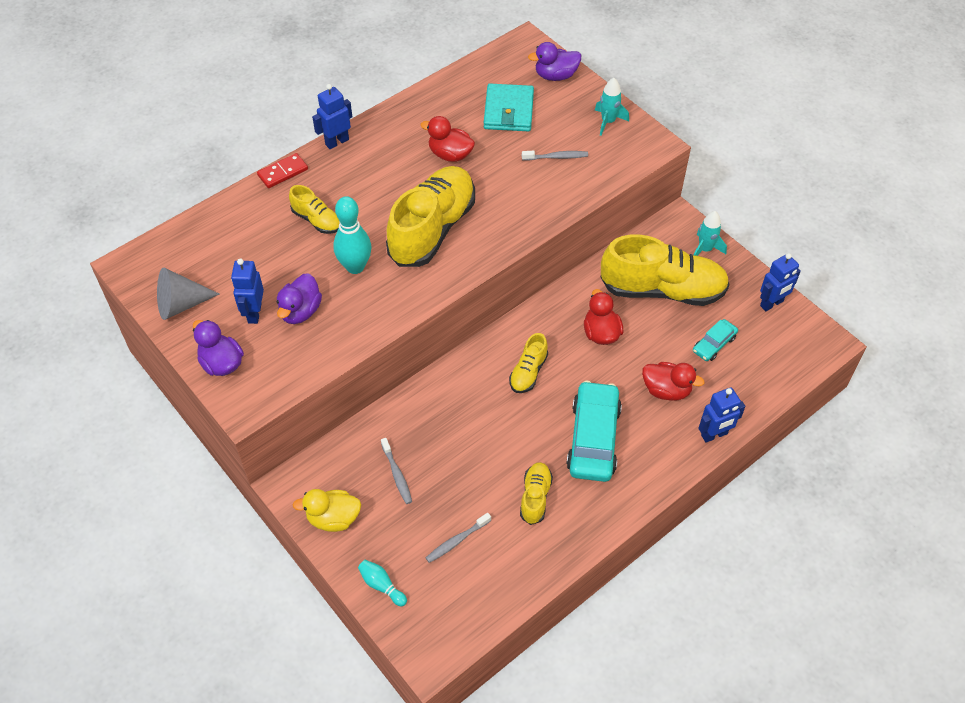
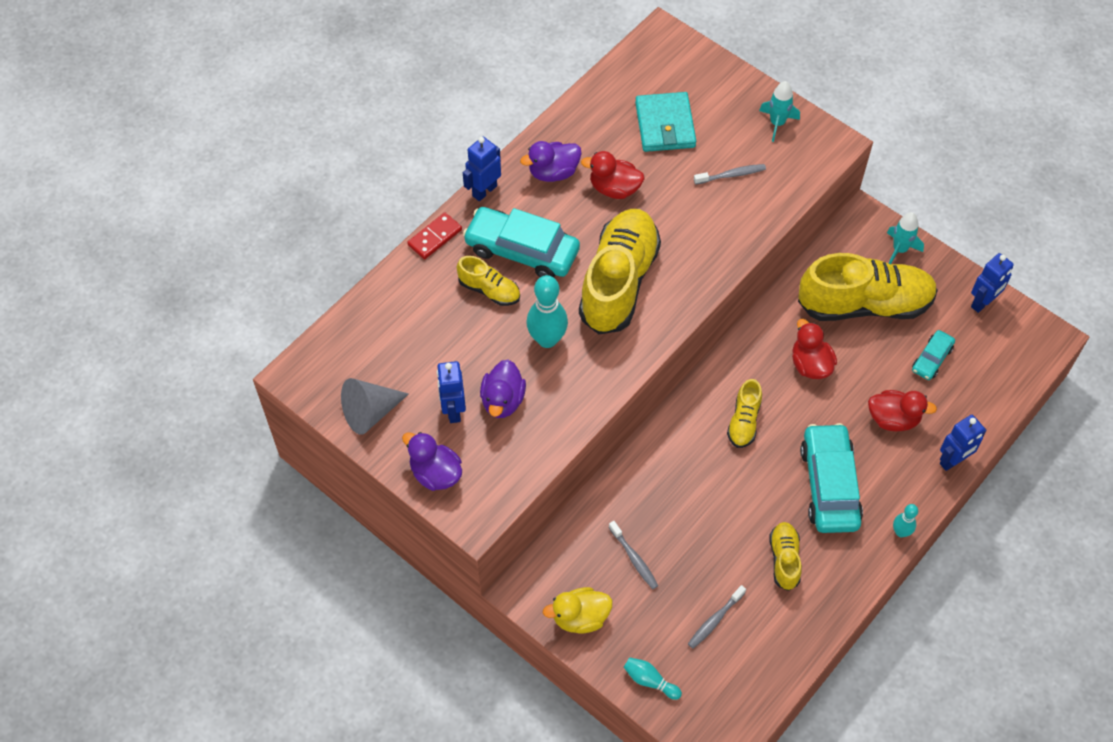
camera: 10 degrees left, 5 degrees up
purple duck [528,42,581,81] -> purple duck moved to [520,141,582,182]
none -> turquoise car [463,207,580,277]
none -> turquoise bowling pin [893,504,918,537]

